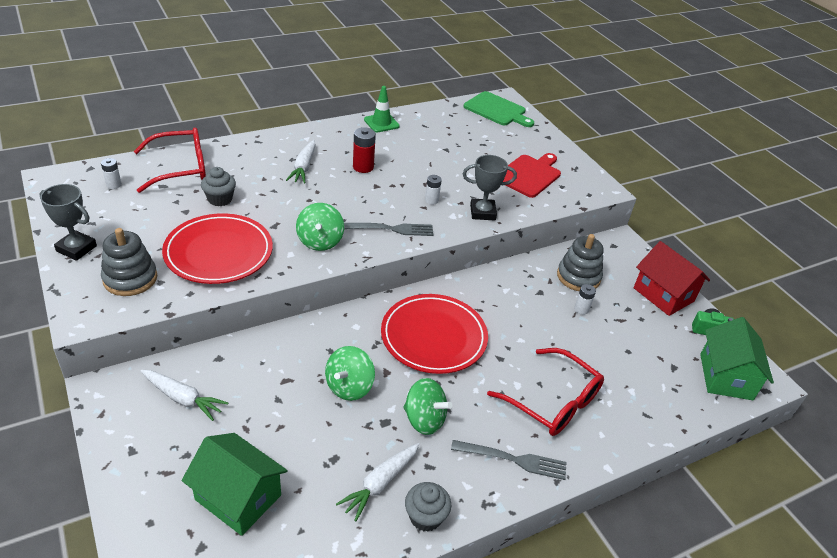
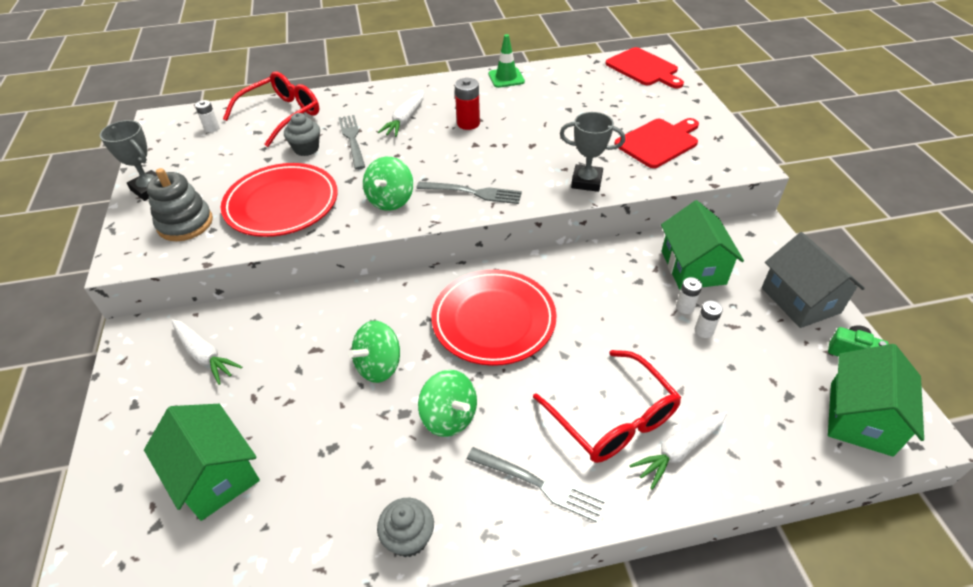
camera: 20 degrees right, 5 degrees up
red glasses [134,128,206,193] -> red glasses turned 45 degrees counterclockwise [223,71,319,147]
white carrot [336,443,420,521] -> white carrot moved to [629,411,727,490]
white battery [425,175,442,205] -> white battery moved to [695,301,723,338]
green cutting board [464,91,534,127] -> red cutting board [606,47,684,89]
grey stacking toy [557,234,604,291] -> green house [661,200,744,290]
red house [634,241,710,316] -> grey house [762,232,865,328]
none -> grey fork [338,115,365,170]

